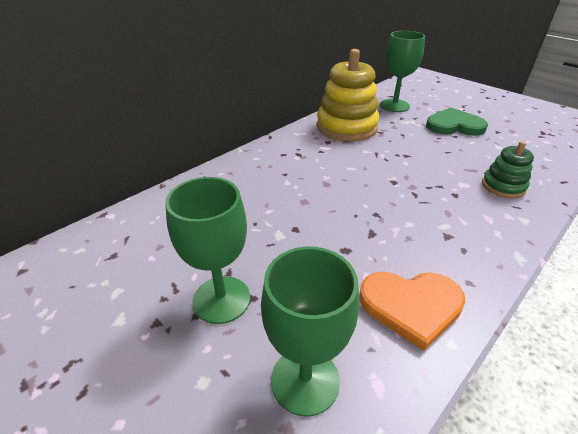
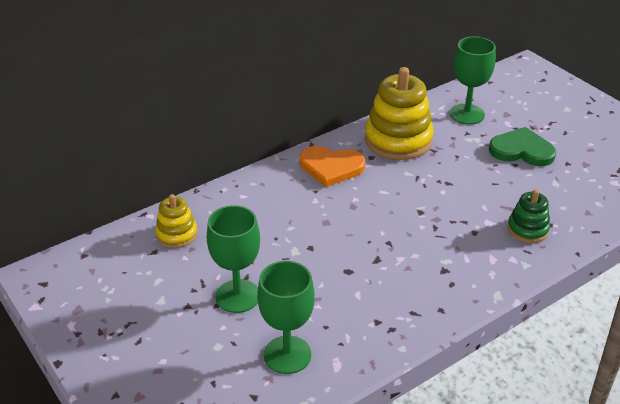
camera: 10 degrees right, 0 degrees up
orange heart [359,272,466,351] -> orange heart moved to [300,146,365,187]
none -> yellow stacking toy [155,194,198,248]

